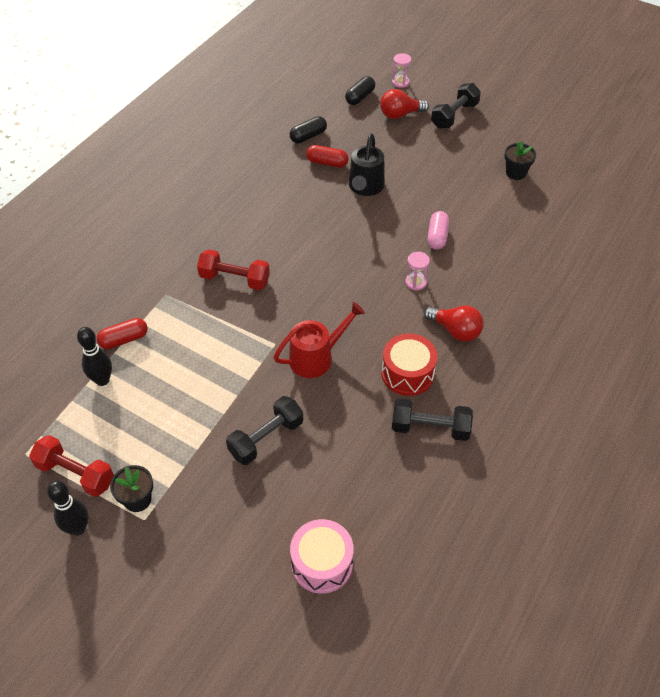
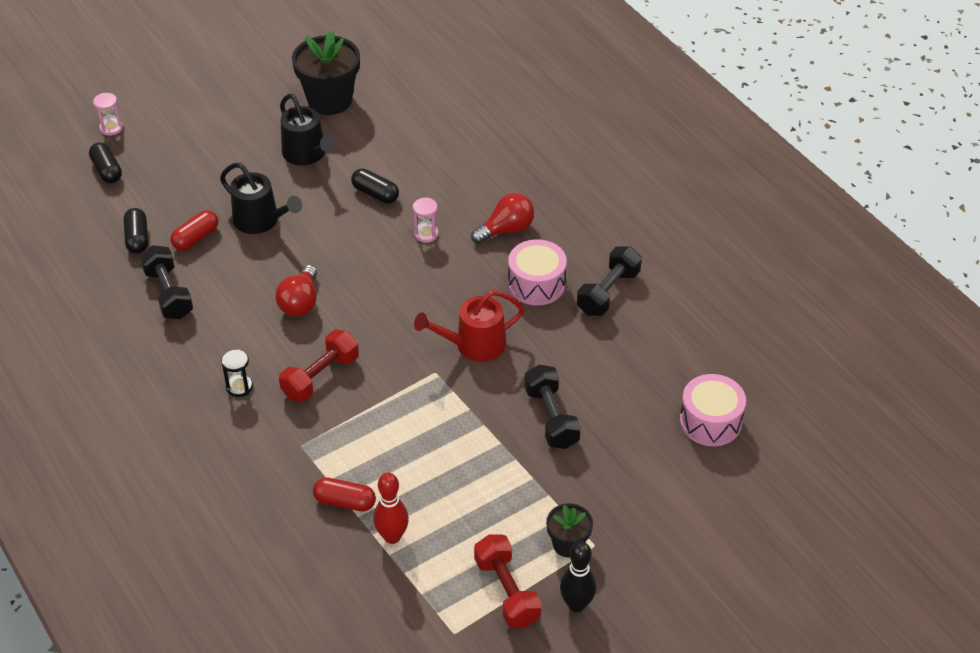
camera: 65 degrees left, 5 degrees down
red dumbbell [29,435,114,497] -> red dumbbell turned 75 degrees counterclockwise [474,534,541,628]
black bowling pin [77,327,112,386] -> red bowling pin [373,472,409,544]
red capsule [97,318,147,349] -> red capsule turned 75 degrees counterclockwise [313,477,376,511]
red watering can [273,302,365,378] -> red watering can turned 105 degrees counterclockwise [414,290,524,362]
red light bulb [380,89,429,119] -> red light bulb moved to [275,265,317,316]
red drum [381,334,437,396] -> pink drum [508,239,567,306]
pink capsule [427,211,449,250] -> black capsule [351,169,399,203]
black dumbbell [431,83,481,129] -> black dumbbell moved to [140,245,193,319]
black flower pot [505,141,536,180] -> black flower pot [292,30,360,115], size x1.85
none -> black hourglass [221,349,253,397]
none -> black watering can [280,94,336,165]

